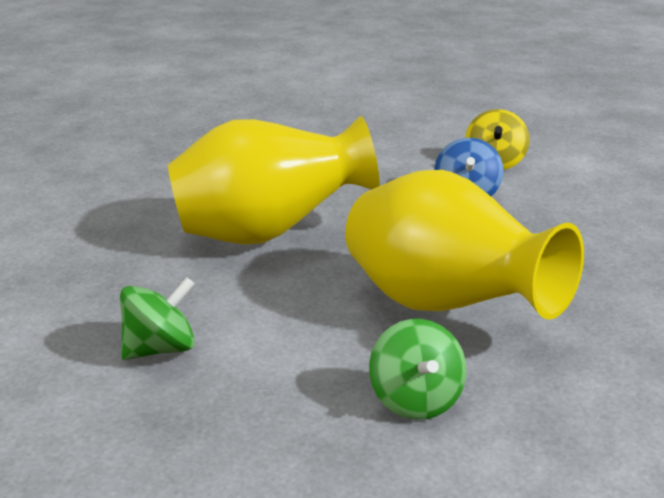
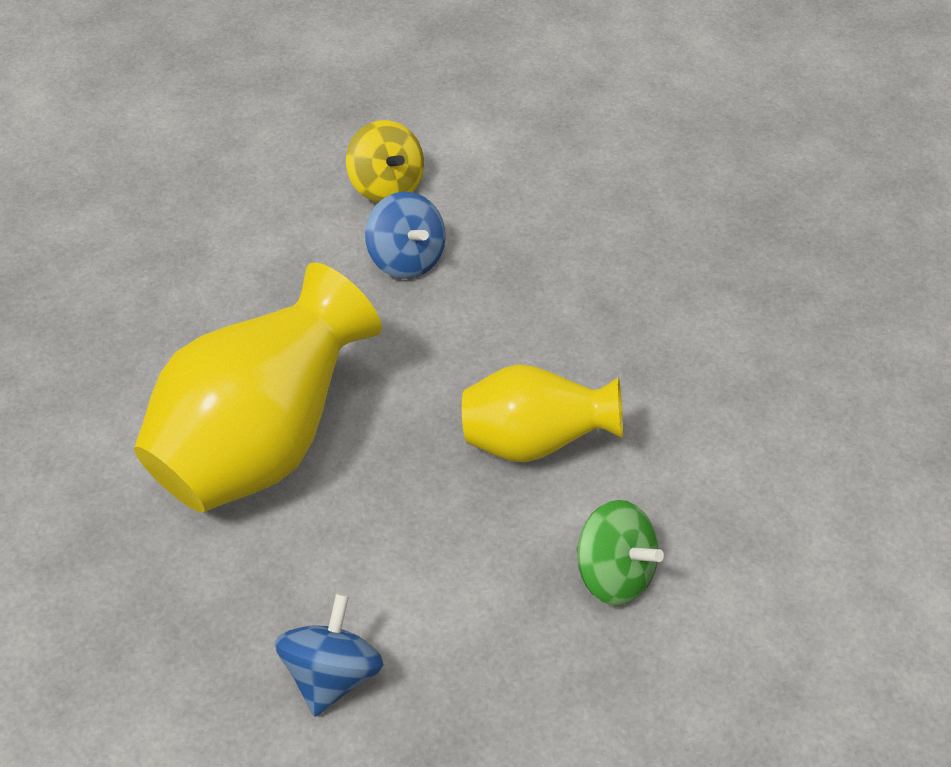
camera: 40 degrees left, 20 degrees up
green spinning top [120,277,195,360] -> blue spinning top [275,593,384,716]
yellow vase [345,170,584,319] -> yellow vase [462,364,623,463], size x0.61

